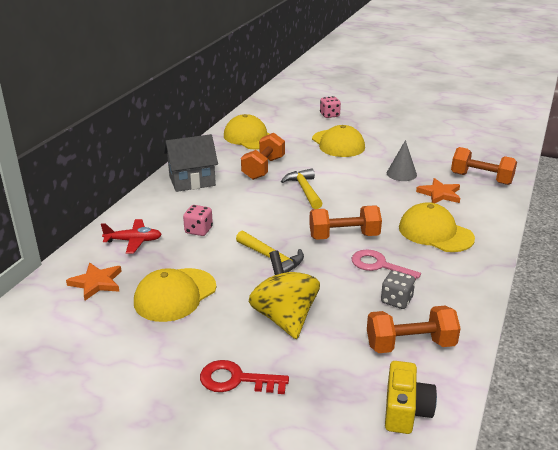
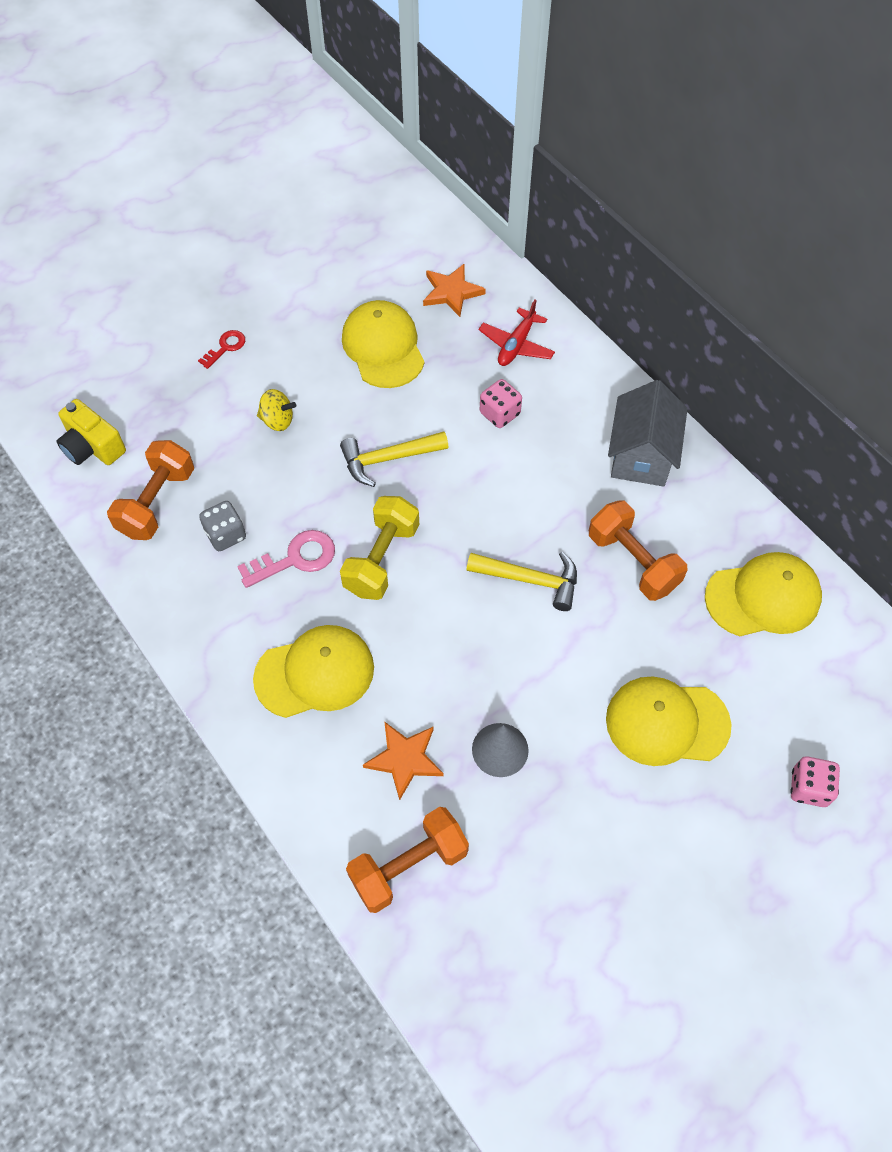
camera: 120 degrees right, 30 degrees up
red key [200,360,289,394] -> red key [198,330,245,369], size x0.61
yellow spinning top [249,250,320,339] -> yellow spinning top [257,389,296,431], size x0.50
orange dumbbell [309,206,382,240] -> yellow dumbbell [340,496,419,600]

